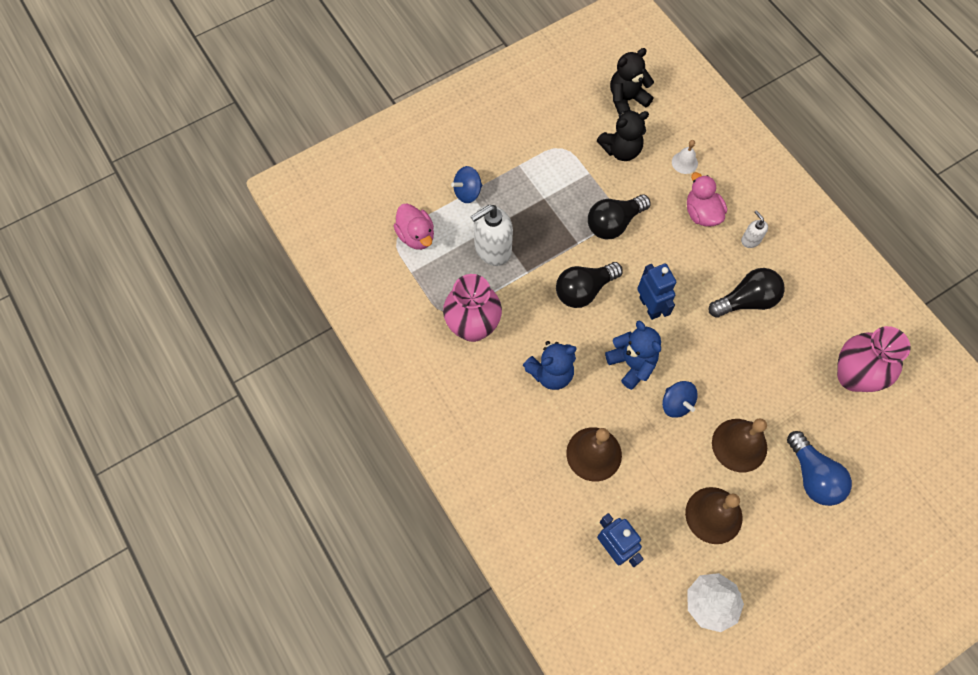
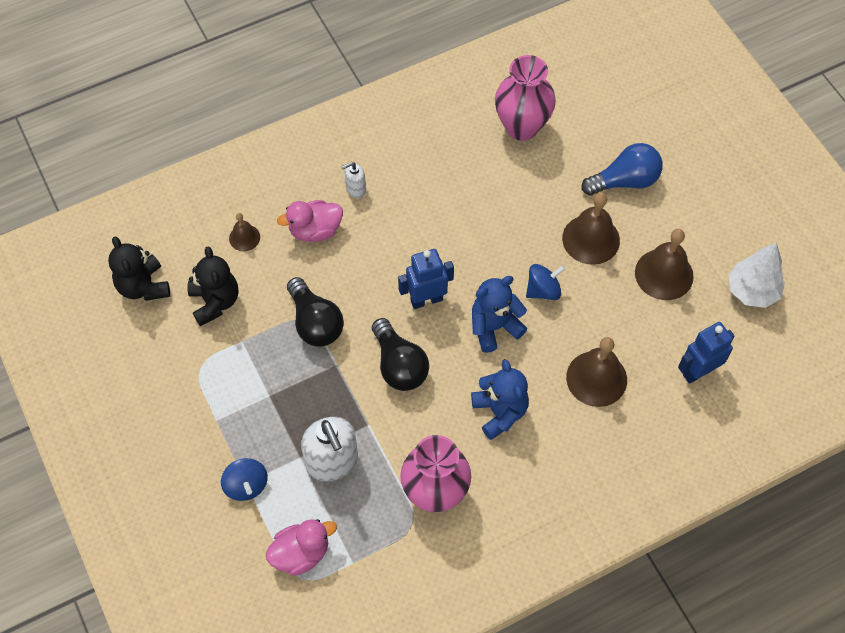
camera: 85 degrees left, 5 degrees down
white bell [672,140,698,174] -> brown bell [229,213,260,251]
black light bulb [709,268,785,318] -> none

